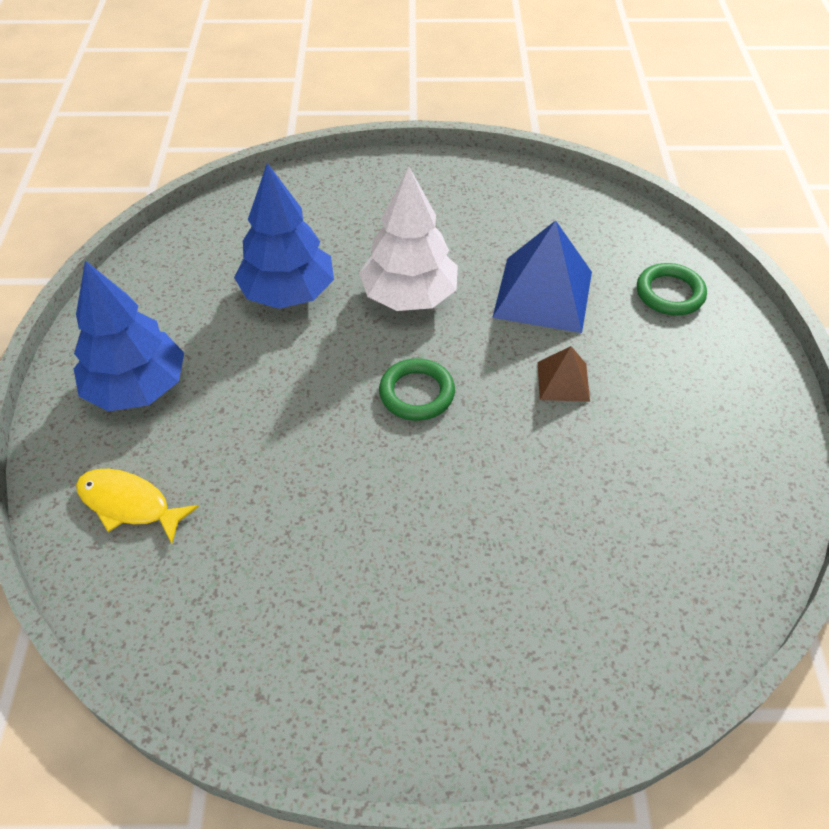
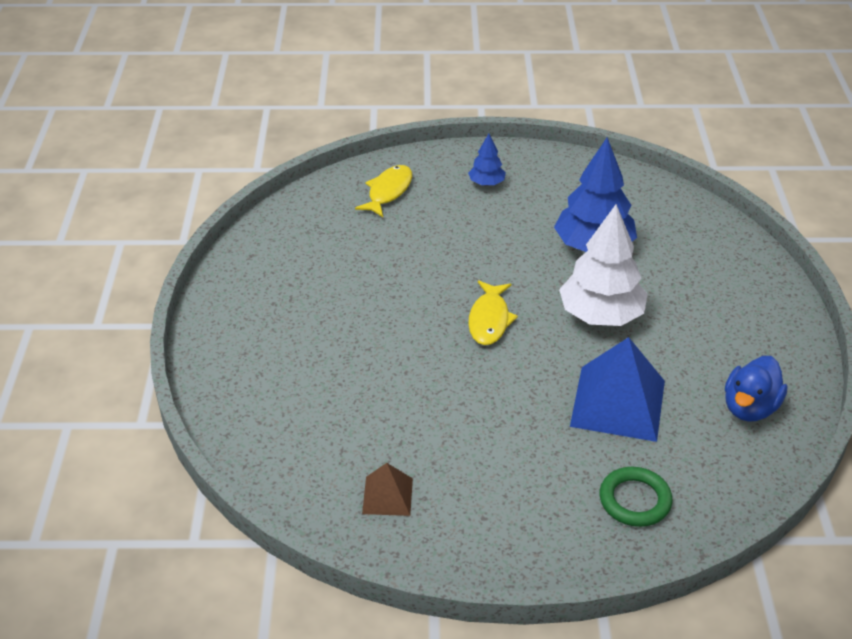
camera: 90 degrees right, 10 degrees down
blue tree [74,260,184,411] -> blue tree [468,134,506,186], size x0.49
green ring [379,358,455,421] -> yellow fish [468,281,518,345]
brown pyramid [538,346,590,402] -> brown pyramid moved to [362,463,413,516]
none -> blue duck [725,356,787,422]

